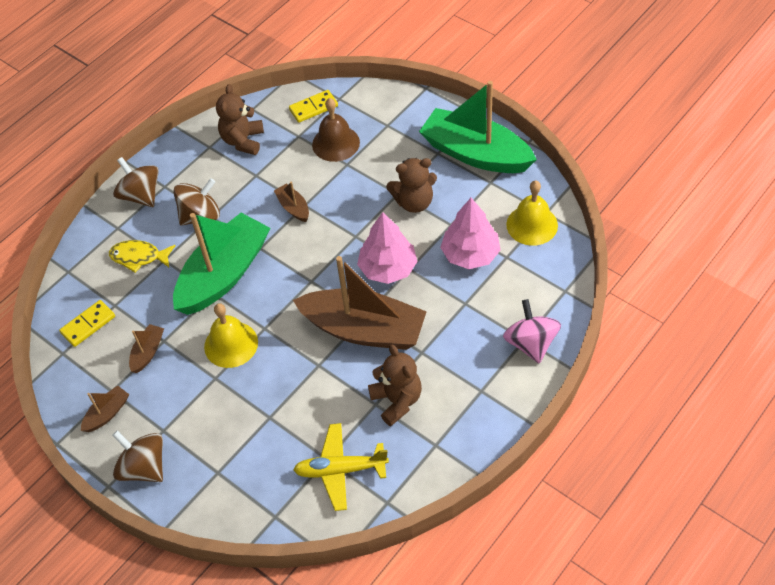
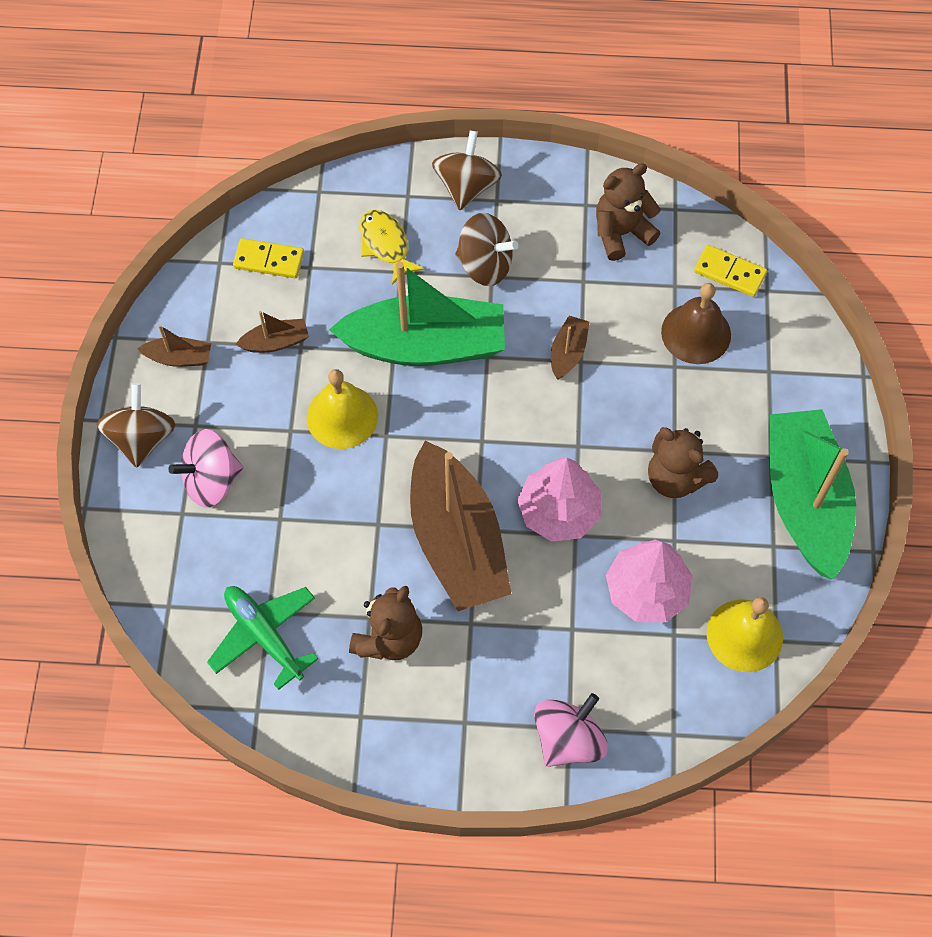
camera: 50 degrees right, 10 degrees up
yellow plane [293,423,389,511] -> green plane [207,586,318,690]
none -> pink spinning top [168,429,243,507]

